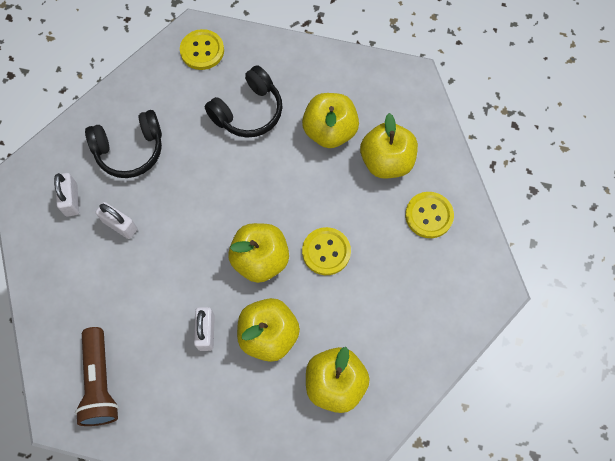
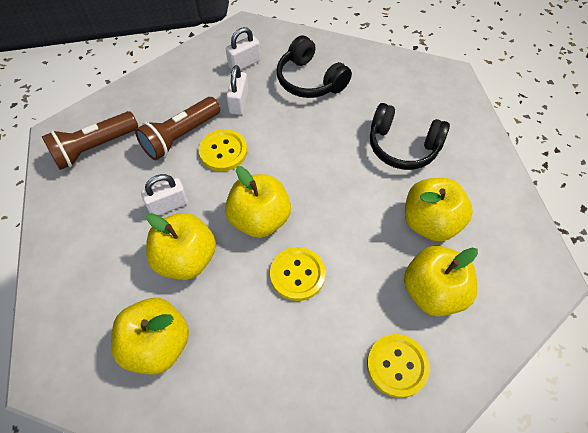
camera: 65 degrees right, 10 degrees down
yellow button [180,29,224,70] -> yellow button moved to [199,129,247,171]
none -> brown flashlight [135,97,220,161]

